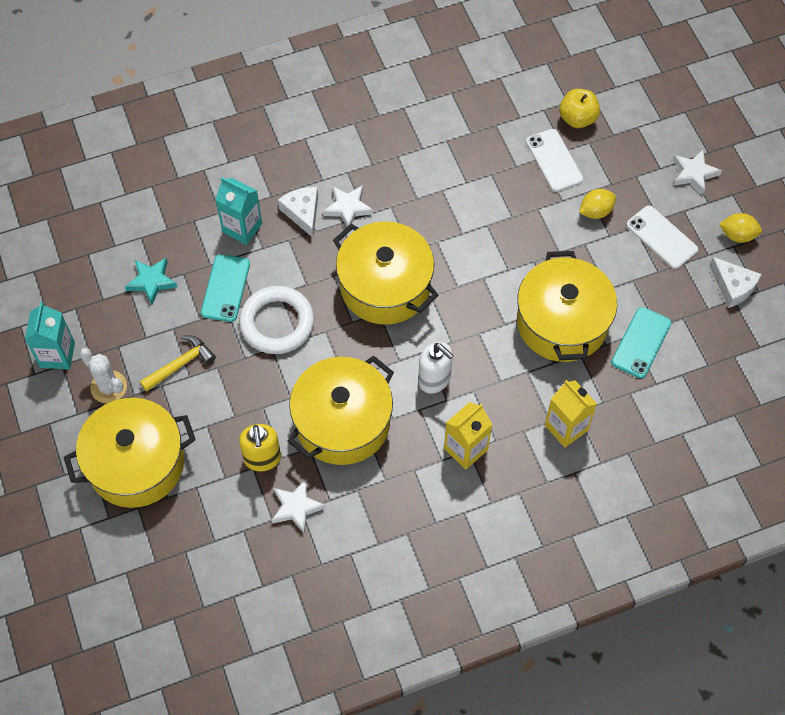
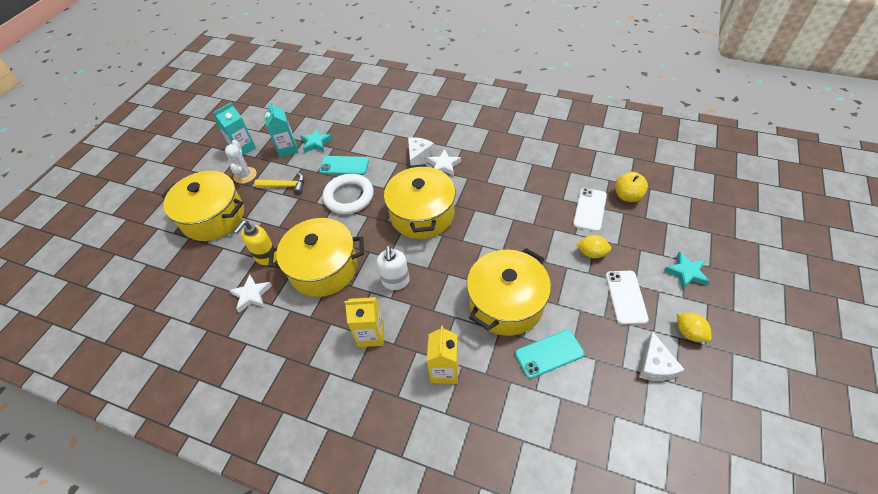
camera: 45 degrees right, 10 degrees down
turquoise phone [201,254,250,322] -> turquoise phone turned 45 degrees clockwise [319,156,369,175]
turquoise carton [215,177,262,245] -> turquoise carton moved to [264,102,298,157]
white star [673,150,722,195] -> turquoise star [664,252,710,290]

